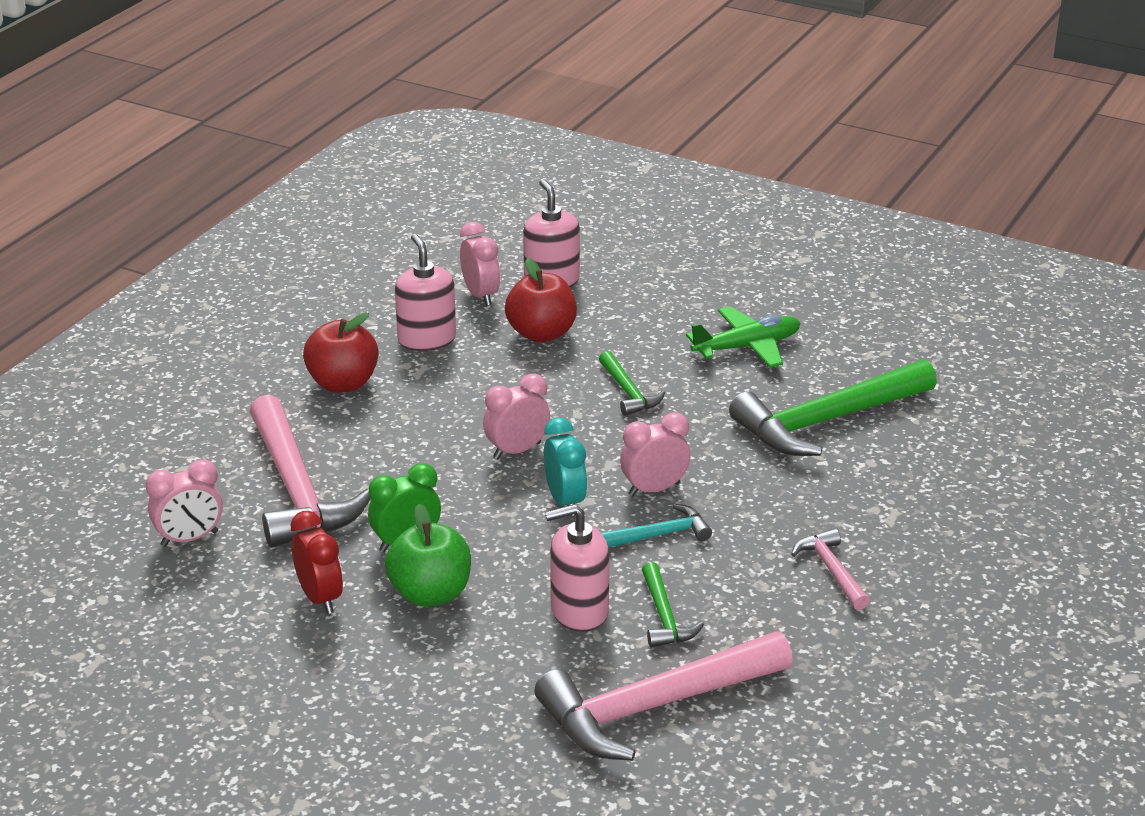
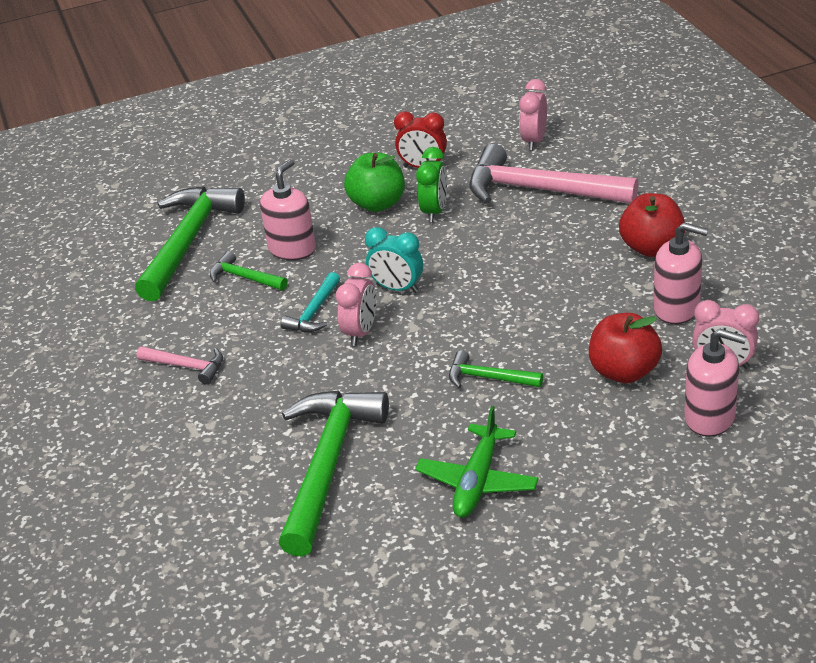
camera: 135 degrees right, 5 degrees up
pink clock [483,373,550,459] -> none
pink hammer [534,631,793,761] -> green hammer [135,186,245,301]

